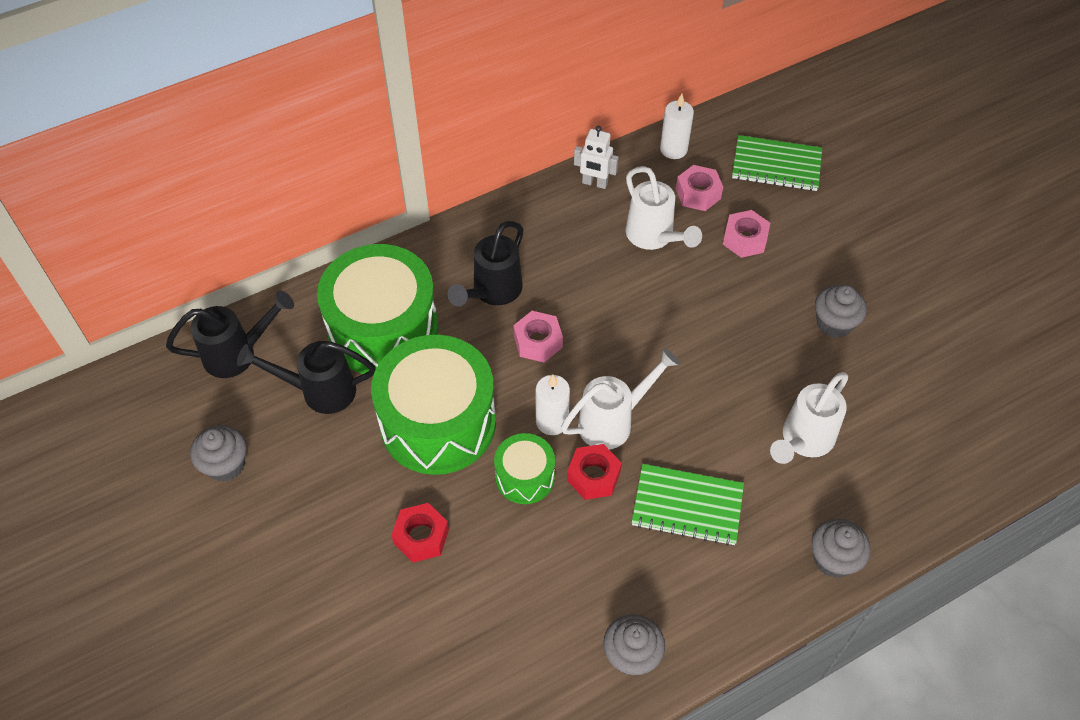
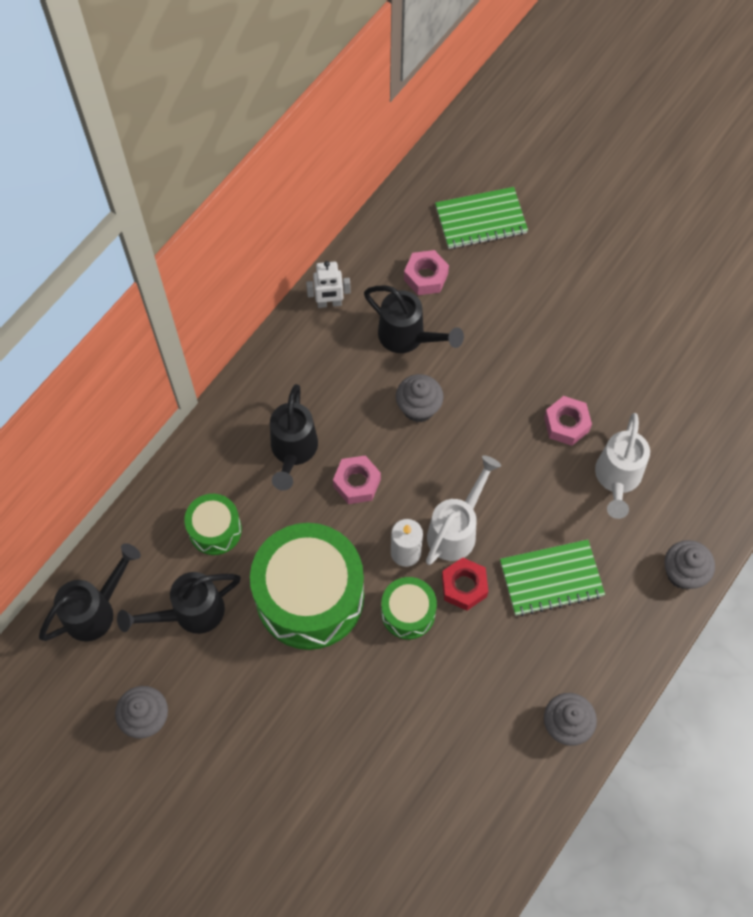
camera: 25 degrees left, 10 degrees up
green drum [317,244,439,374] -> green drum [184,494,242,555], size x0.50
red nut [391,503,449,563] -> none
white watering can [626,166,702,250] -> black watering can [364,285,464,353]
white candle [660,94,694,159] -> none
pink nut [723,210,770,258] -> pink nut moved to [544,396,592,446]
grey cupcake [815,285,867,338] -> grey cupcake moved to [396,374,444,422]

